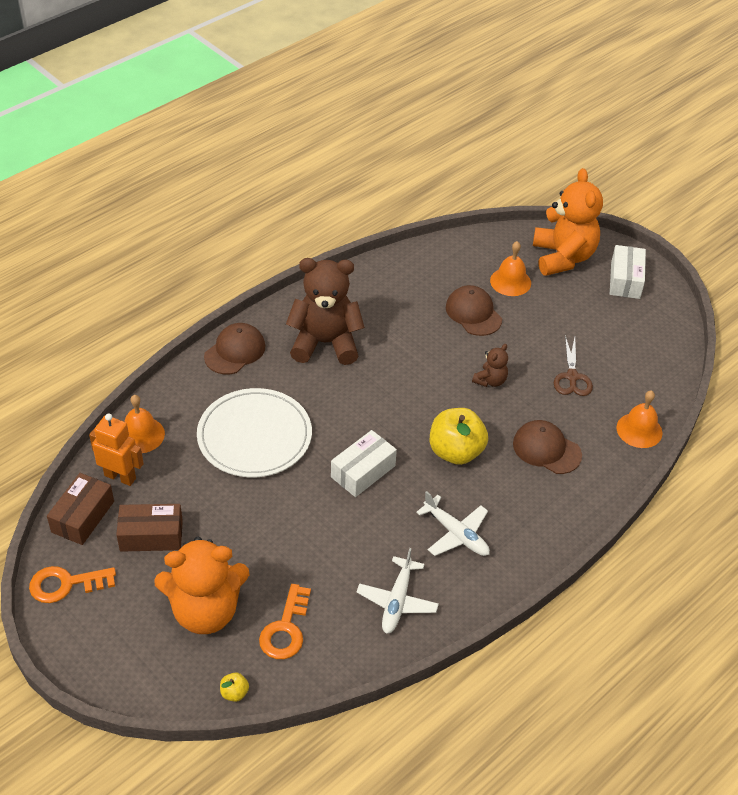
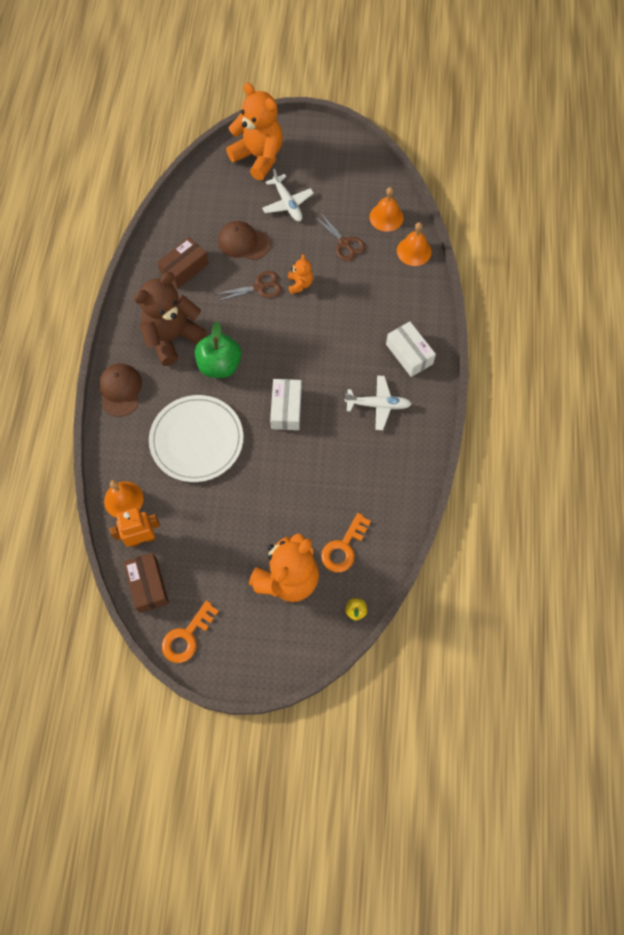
camera: 40 degrees left, 20 degrees up
brown box [116,504,183,552] -> brown box moved to [157,237,209,289]
orange key [259,584,311,659] -> orange key turned 60 degrees clockwise [321,513,371,572]
white plane [357,548,439,634] -> white plane moved to [262,169,314,221]
yellow apple [430,408,488,465] -> none
brown teddy bear [472,344,508,387] -> orange teddy bear [288,254,313,294]
orange bell [490,241,531,296] -> orange bell moved to [369,187,404,232]
brown cap [513,420,582,474] -> none
white box [610,245,646,299] -> white box moved to [386,321,436,377]
none -> green apple [195,321,242,378]
none -> brown scissors [214,271,282,302]

